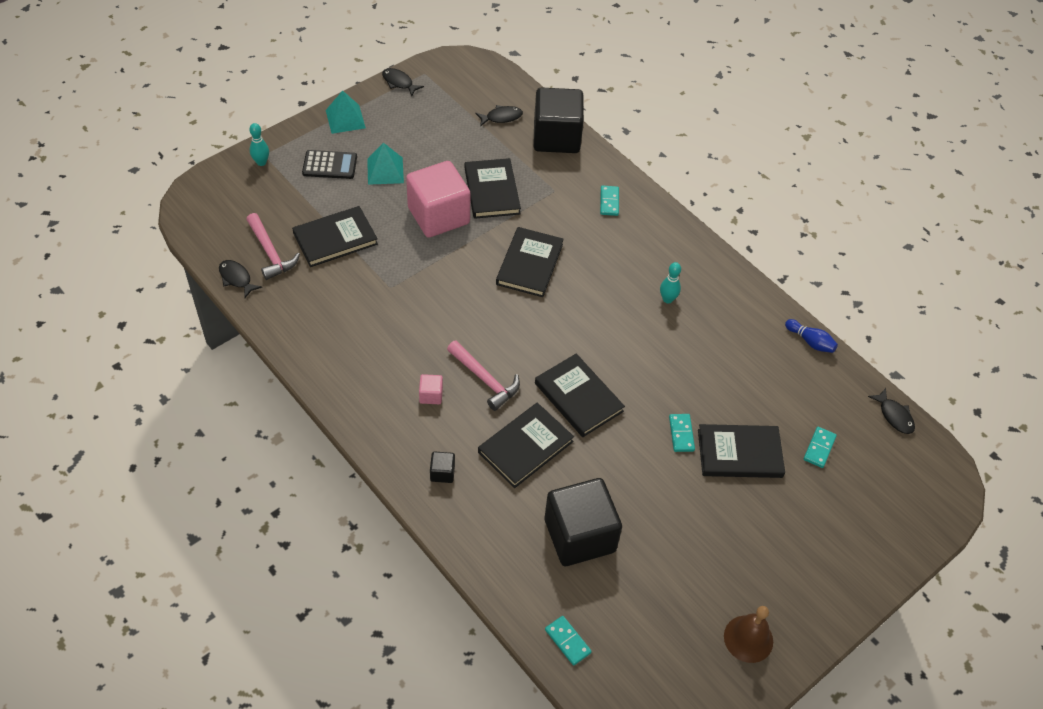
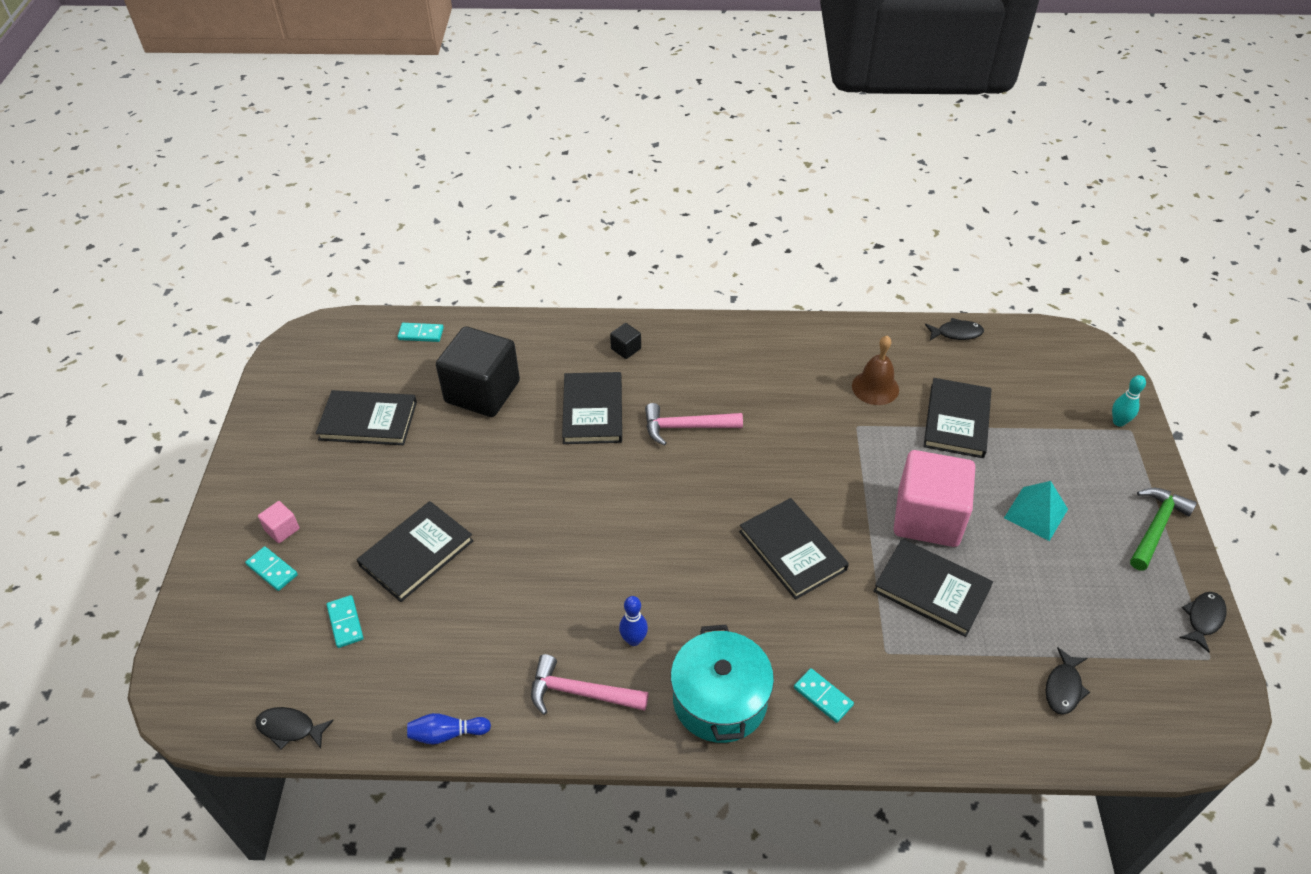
camera: 135 degrees right, 5 degrees down
pink hammer [246,213,300,280] -> pink hammer moved to [531,654,649,715]
black calculator [302,150,357,179] -> none
turquoise pyramid [326,90,366,134] -> green hammer [1130,488,1197,571]
black fish [382,68,424,97] -> black fish turned 45 degrees counterclockwise [1180,592,1227,652]
pink cube [419,374,443,404] -> pink cube moved to [258,501,299,543]
black cube [533,87,584,153] -> none
black book [535,353,625,437] -> black book moved to [316,390,417,445]
turquoise bowling pin [660,262,681,303] -> blue bowling pin [619,596,648,646]
turquoise domino [669,414,695,452] -> turquoise domino moved to [245,546,298,591]
brown bell [724,606,773,663] -> brown bell moved to [852,336,899,405]
none -> turquoise pot [671,625,774,743]

